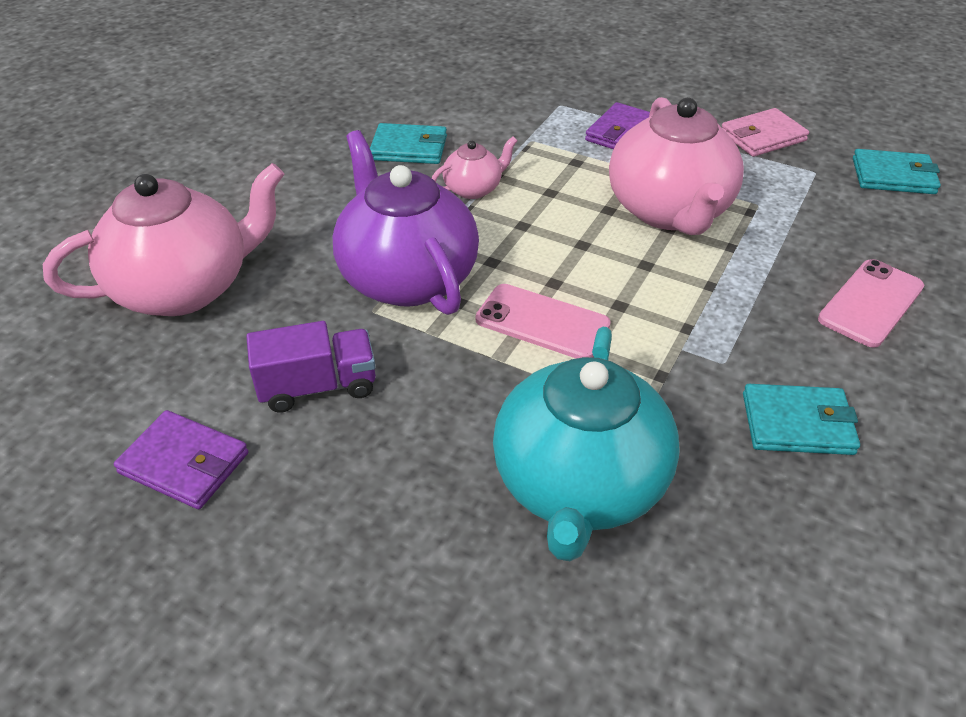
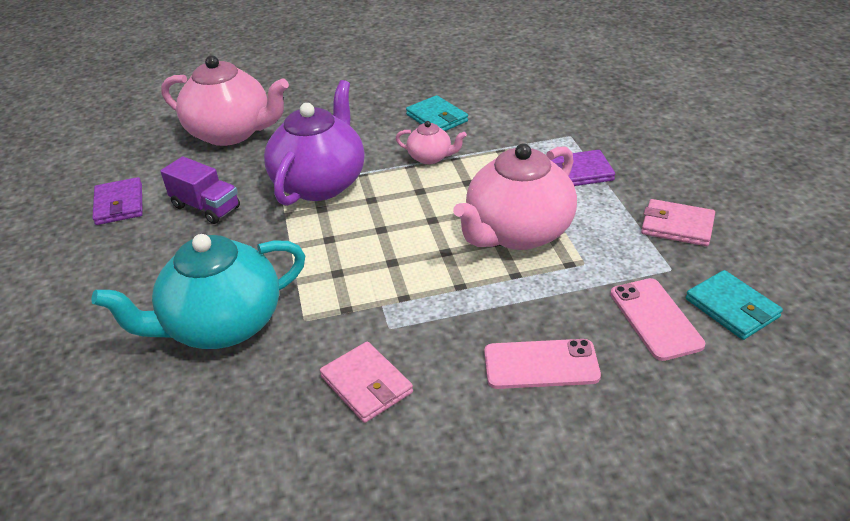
camera: 50 degrees right, 5 degrees down
pink phone [475,284,611,359] -> pink phone moved to [610,278,705,361]
turquoise wallet [743,384,860,455] -> pink wallet [320,341,413,423]

